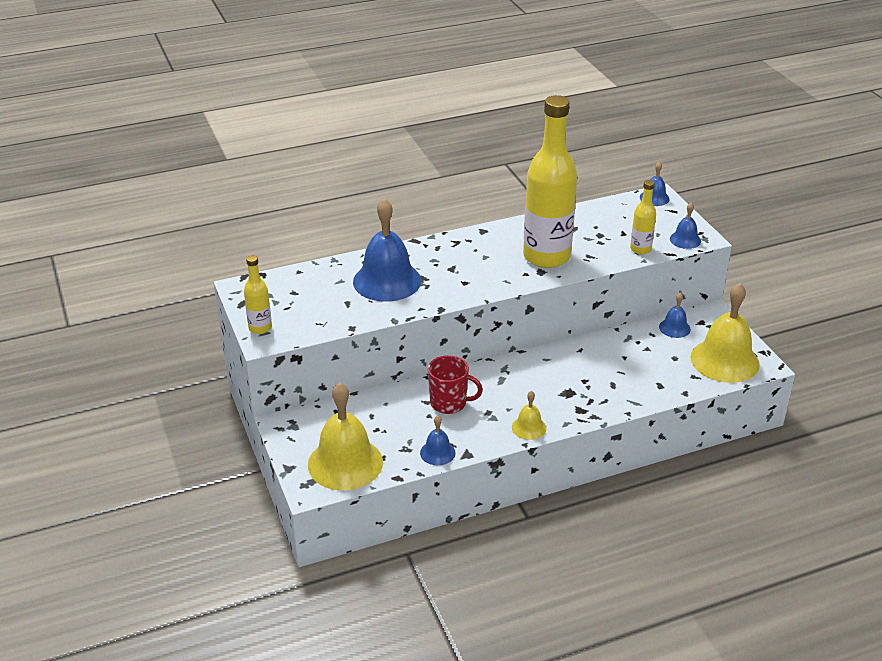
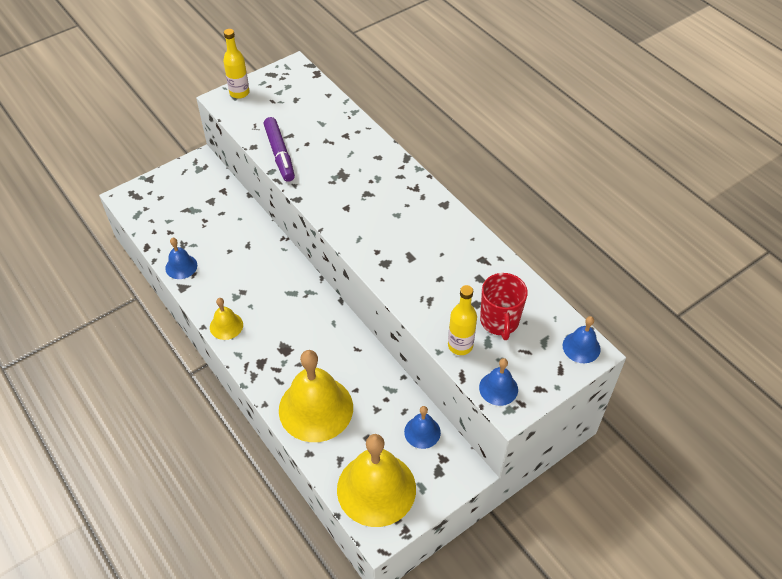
camera: 75 degrees right, 15 degrees up
yellow bell [308,383,383,490] -> yellow bell moved to [279,350,353,442]
blue bell [353,198,421,302] -> none
red mug [428,355,483,414] -> red mug moved to [480,273,528,340]
yellow bottle [523,95,577,268] -> none
none -> purple marker [264,117,295,182]

